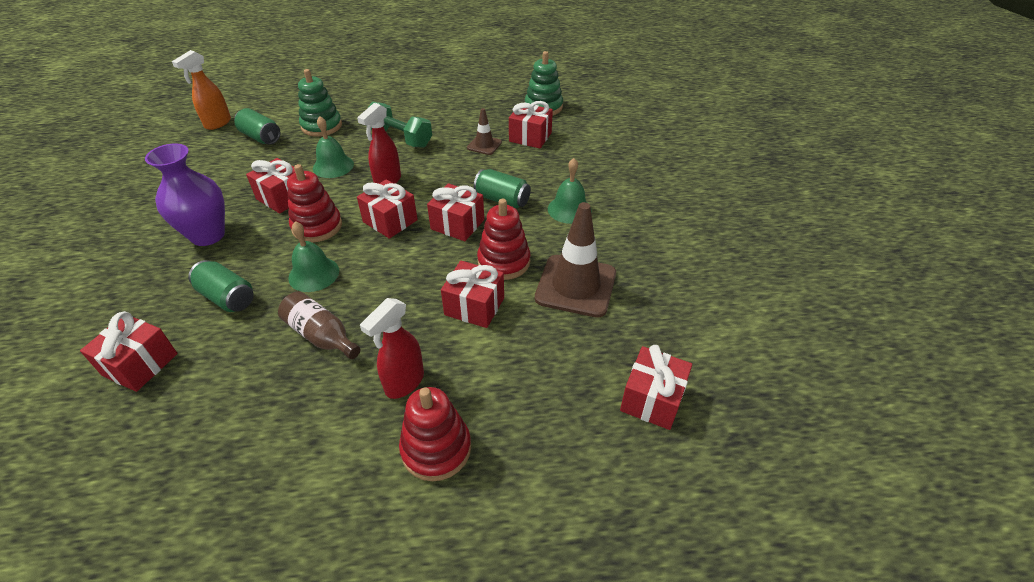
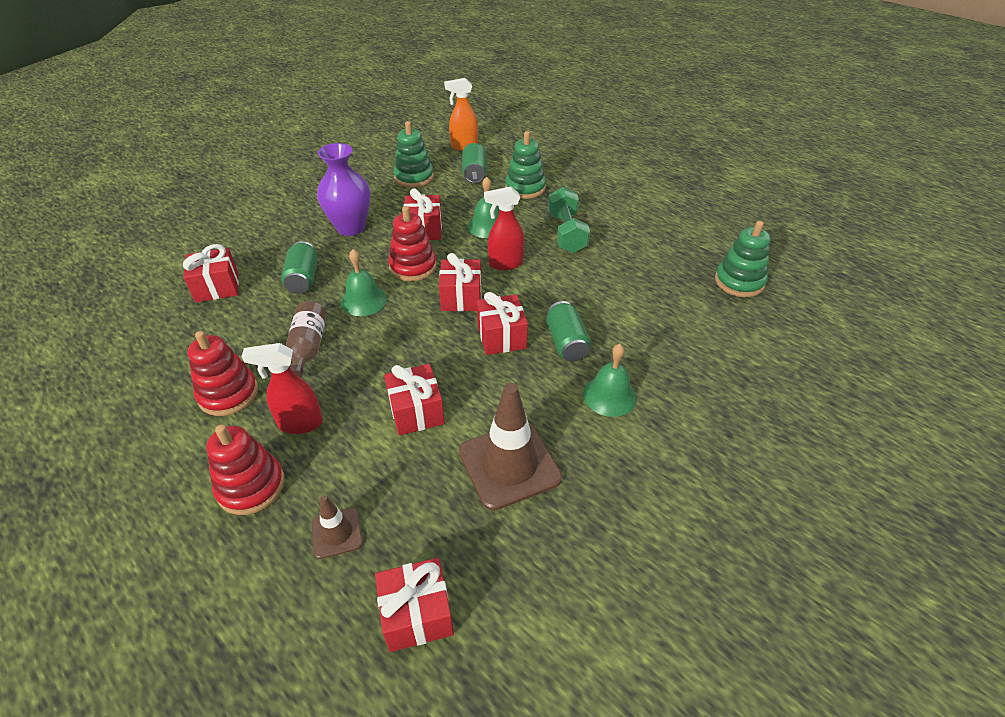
camera: 50 degrees right, 0 degrees up
brown traffic cone [467,108,502,155] -> brown traffic cone moved to [311,495,363,559]
red stacking toy [477,199,530,280] -> red stacking toy moved to [188,331,258,416]
red gift [509,101,553,148] -> none
none -> green stacking toy [393,121,434,188]

